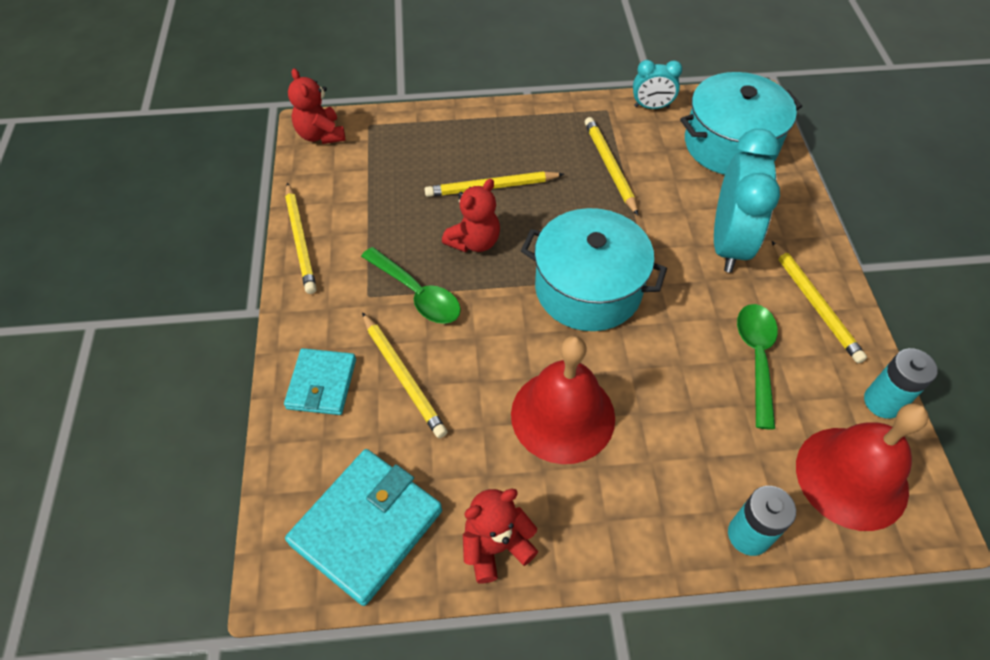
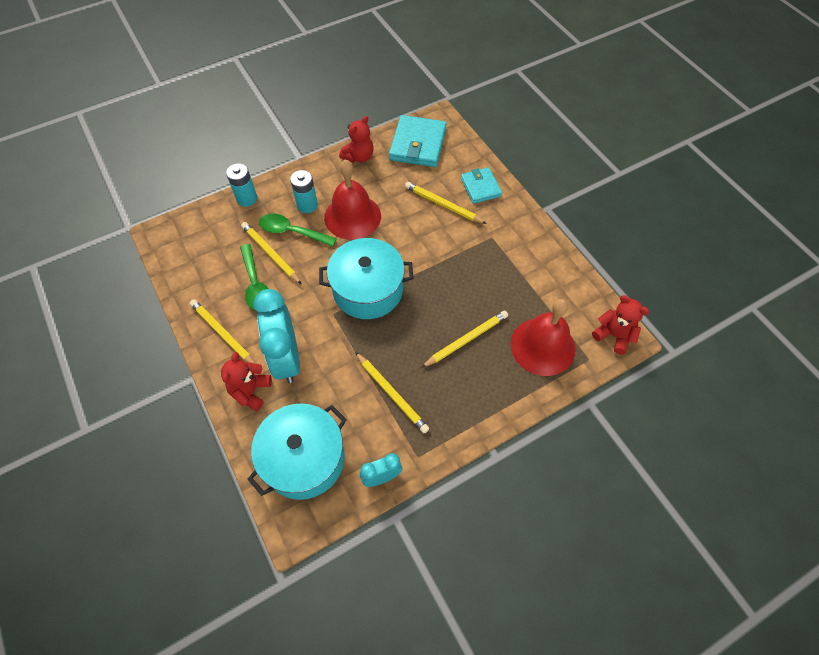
camera: 155 degrees right, 5 degrees up
yellow pencil [285,183,317,294] -> yellow pencil moved to [241,222,302,285]
green spoon [361,247,461,324] -> green spoon moved to [259,214,337,247]
red teddy bear [442,179,500,252] -> red teddy bear moved to [221,352,272,411]
red bell [796,403,929,531] -> red bell moved to [511,299,575,376]
turquoise battery [864,348,938,419] -> turquoise battery moved to [290,170,318,213]

